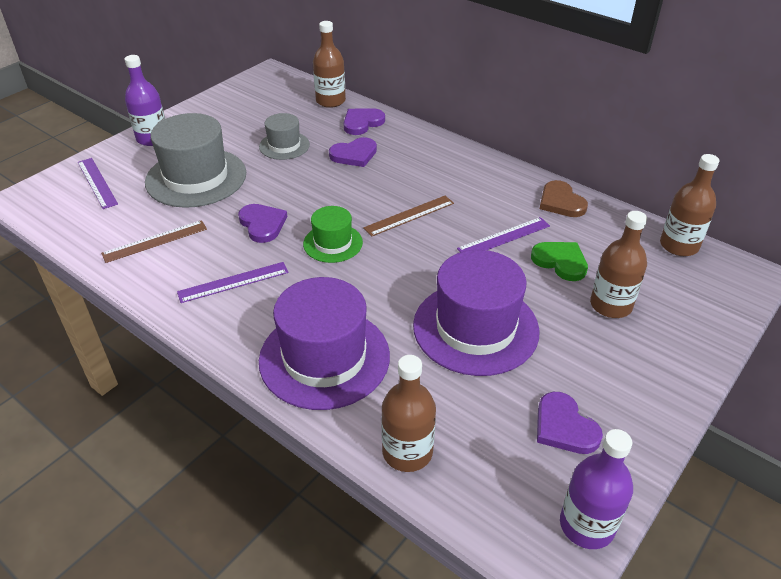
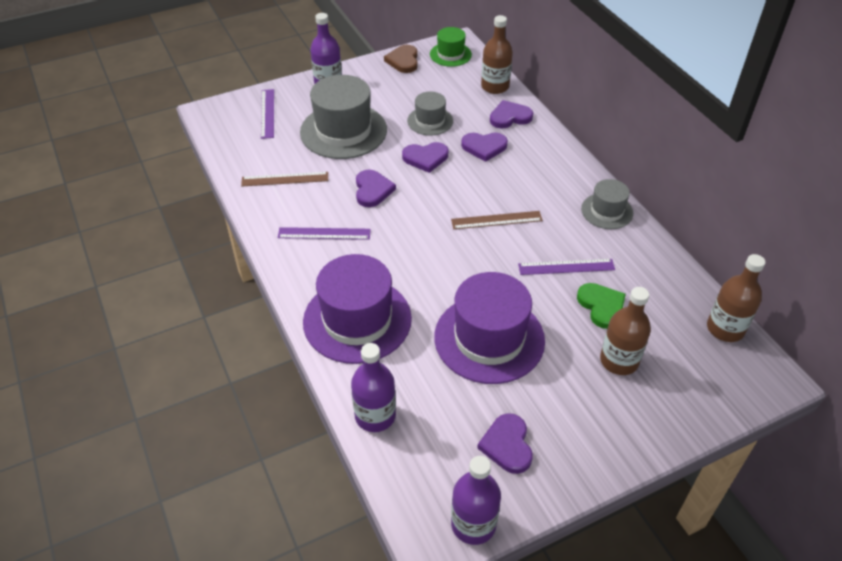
camera: 25 degrees right, 5 degrees up
green hat [303,206,363,263] -> green hat moved to [430,27,472,67]
brown bottle [381,355,436,472] -> purple bottle [351,343,396,432]
brown heart [540,180,588,217] -> brown heart moved to [384,45,418,73]
none -> purple heart [402,142,449,173]
none -> grey hat [581,179,633,229]

